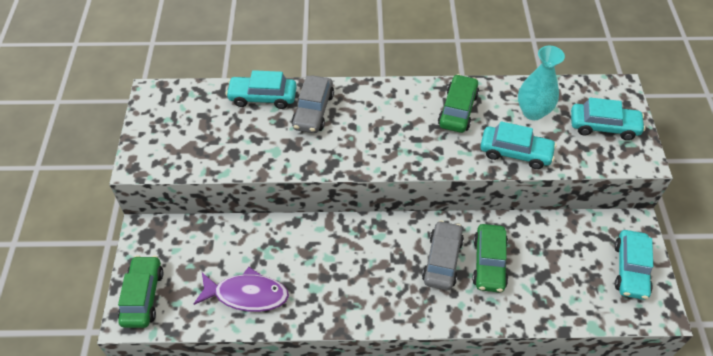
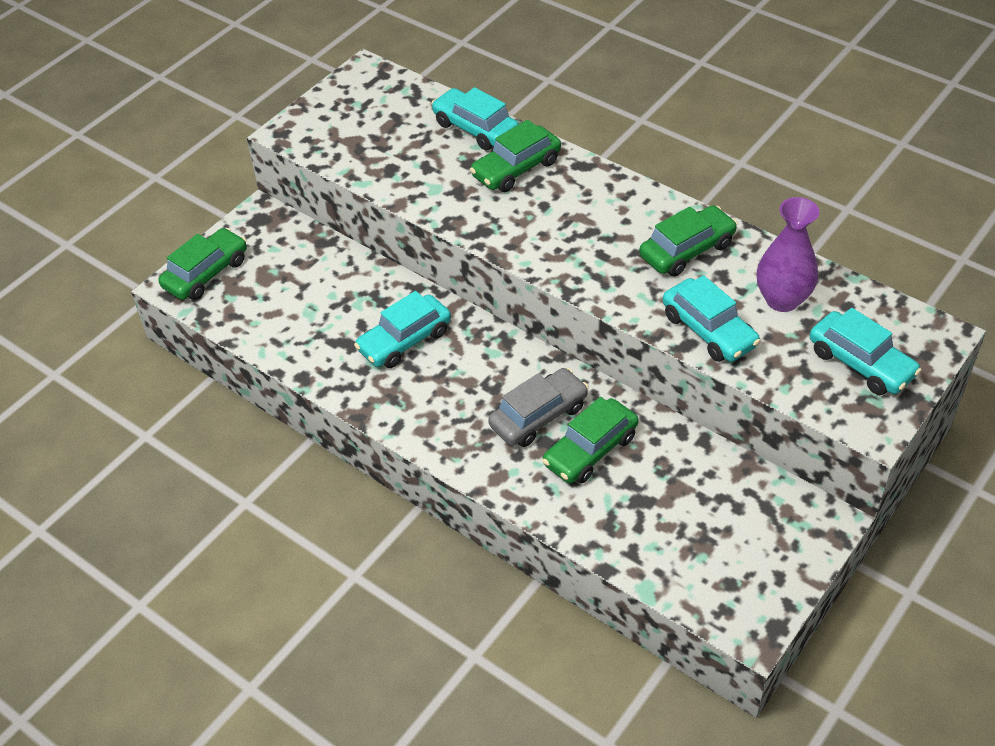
camera: 40 degrees right, 5 degrees down
purple fish [194,267,289,312] -> none
grey car [292,75,334,133] -> green car [470,120,561,192]
turquoise vase [518,46,565,120] -> purple vase [757,197,819,312]
turquoise car [614,230,653,300] -> turquoise car moved to [354,291,451,368]

